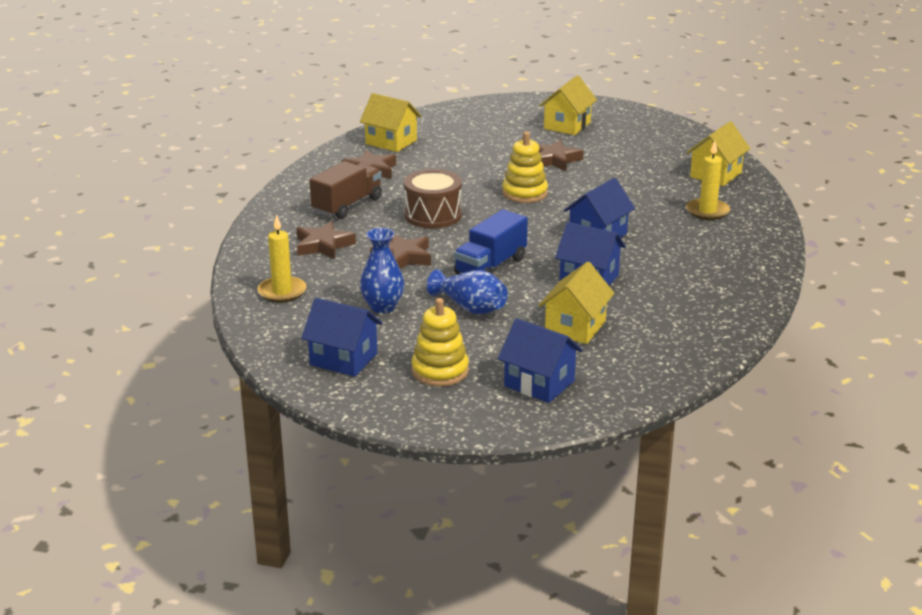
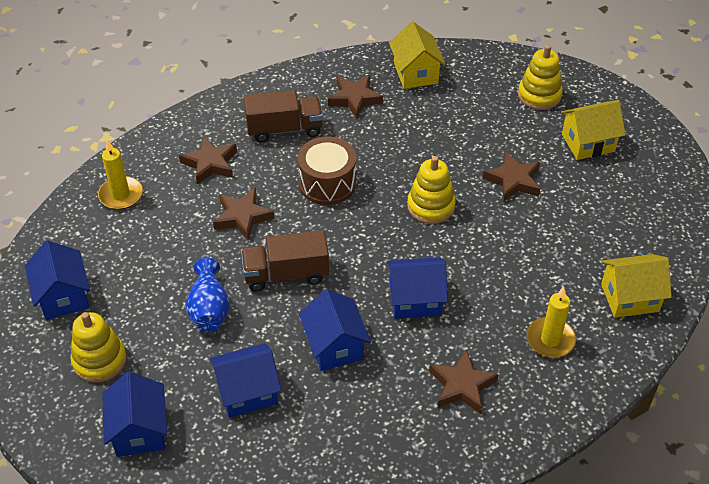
camera: 45 degrees right, 20 degrees up
blue vase [360,228,404,313] -> none
blue truck [454,209,528,274] -> brown truck [241,230,329,291]
yellow house [539,262,614,344] -> blue house [210,343,281,418]
none -> brown star [429,349,499,414]
none -> yellow stacking toy [518,45,563,110]

